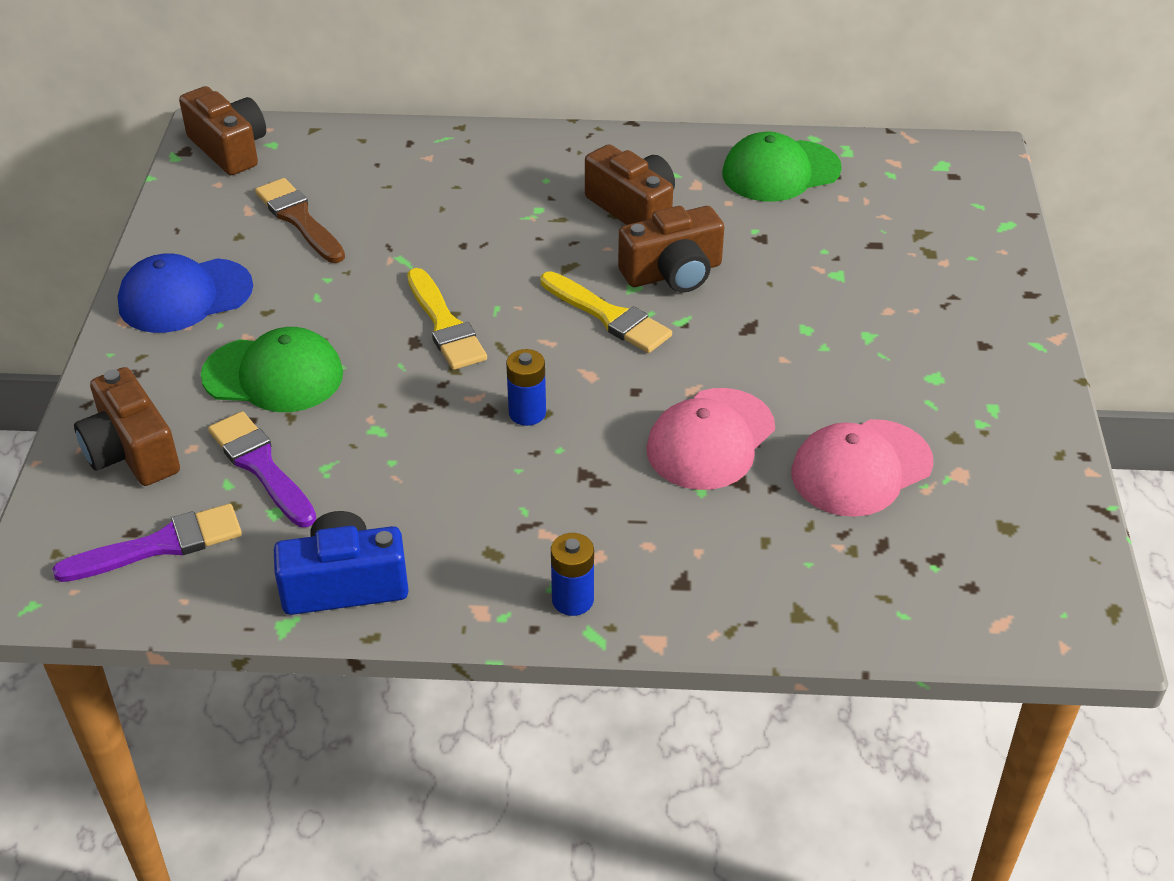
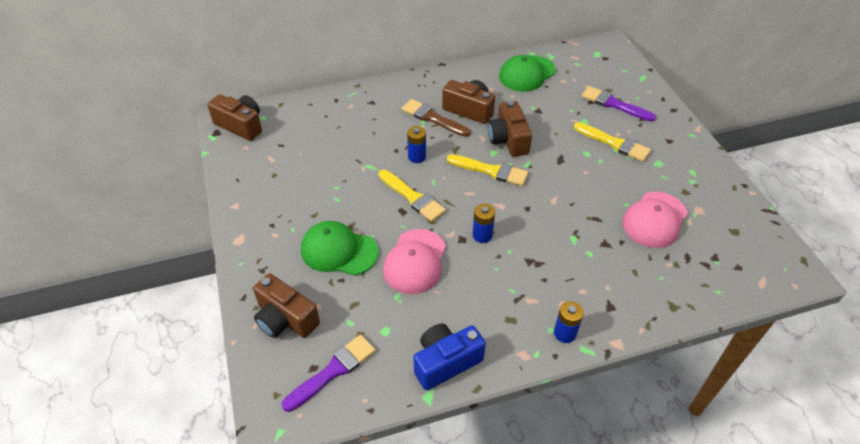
camera: 20 degrees left, 5 degrees up
blue cap [117,253,253,333] -> none
green cap [201,327,343,412] -> green cap turned 150 degrees counterclockwise [301,221,379,276]
purple brush [208,411,316,527] -> purple brush moved to [581,86,656,122]
brown brush [255,178,345,263] -> brown brush moved to [401,99,471,137]
brown camera [618,206,724,293] -> brown camera turned 120 degrees clockwise [488,101,532,157]
pink cap [646,388,775,490] -> pink cap moved to [383,229,446,294]
none -> blue battery [407,126,426,163]
none -> yellow brush [574,122,651,162]

